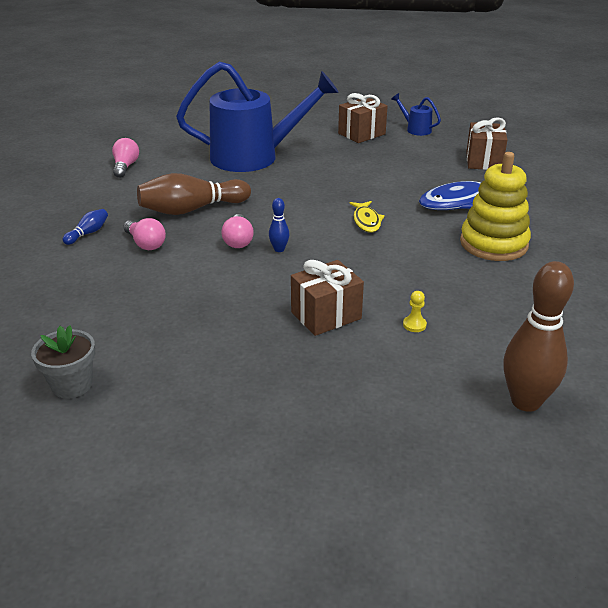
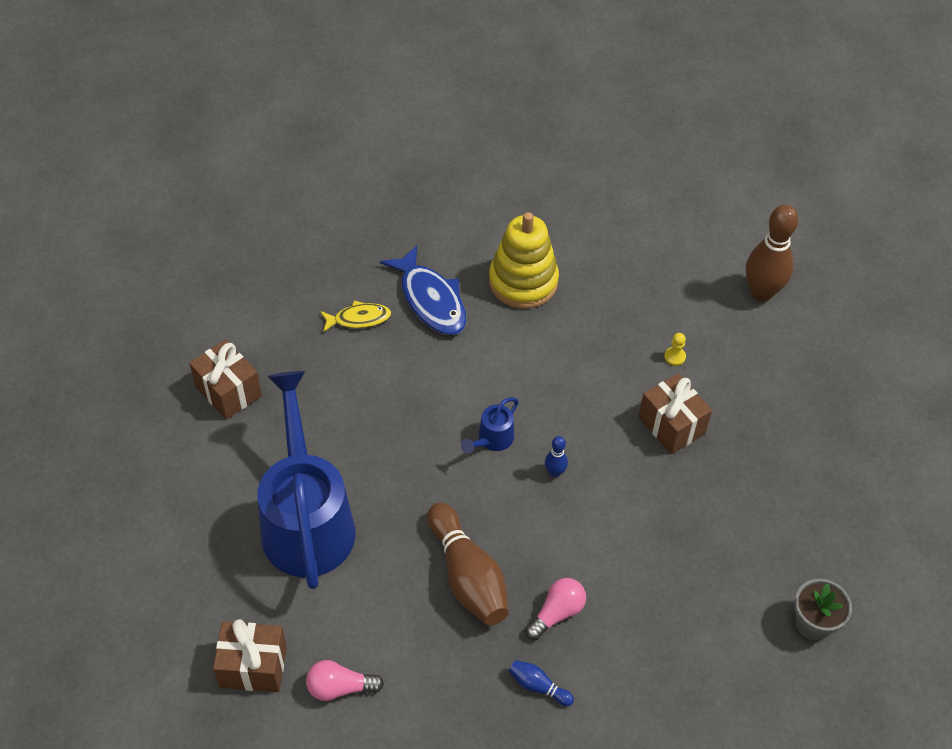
camera: 95 degrees left, 20 degrees up
pink light bulb [222,214,254,248] -> none
yellow fish [349,201,385,233] -> yellow fish moved to [320,300,391,332]
blue watering can [391,93,441,136] -> blue watering can moved to [461,397,519,454]
brown gift [466,117,507,170] -> brown gift moved to [213,619,287,692]

